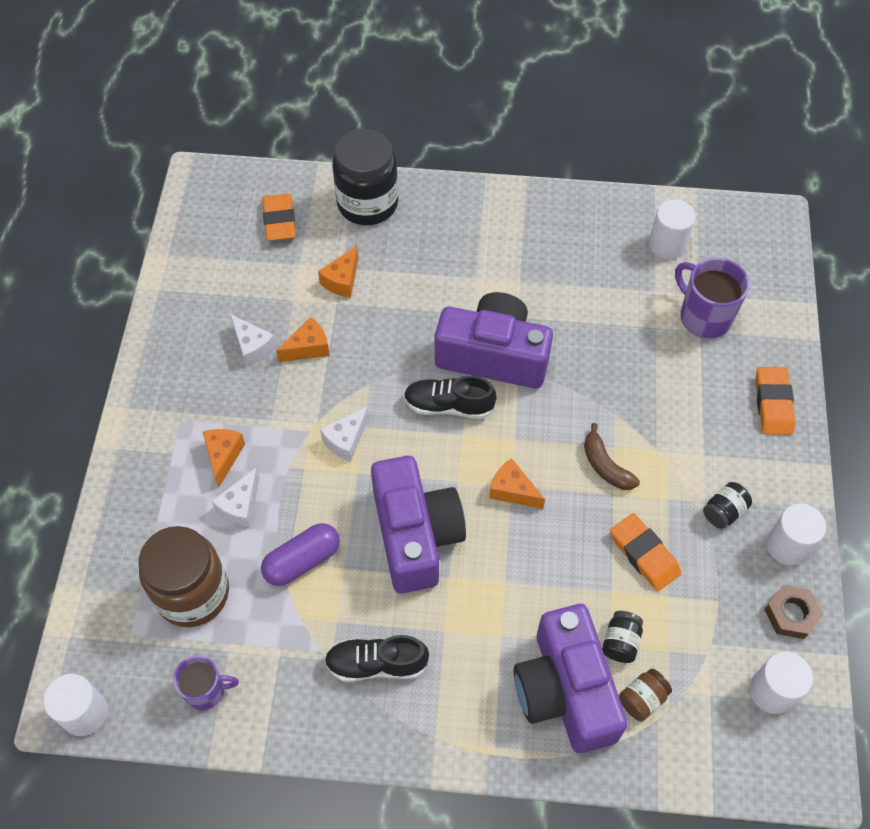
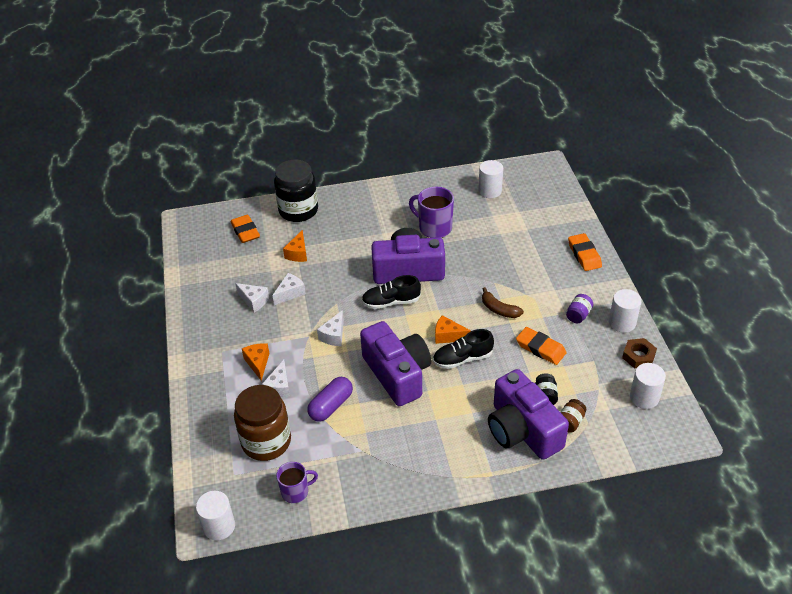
camera: 15 degrees left, 15 degrees down
orange cheese [276,317,330,362] -> white cheese [272,273,306,305]
black shoe [324,635,429,682] -> black shoe moved to [433,329,494,369]
purple mug [675,258,749,339] -> purple mug moved to [409,187,454,238]
black jar [703,482,752,529] -> purple jar [566,294,593,323]

